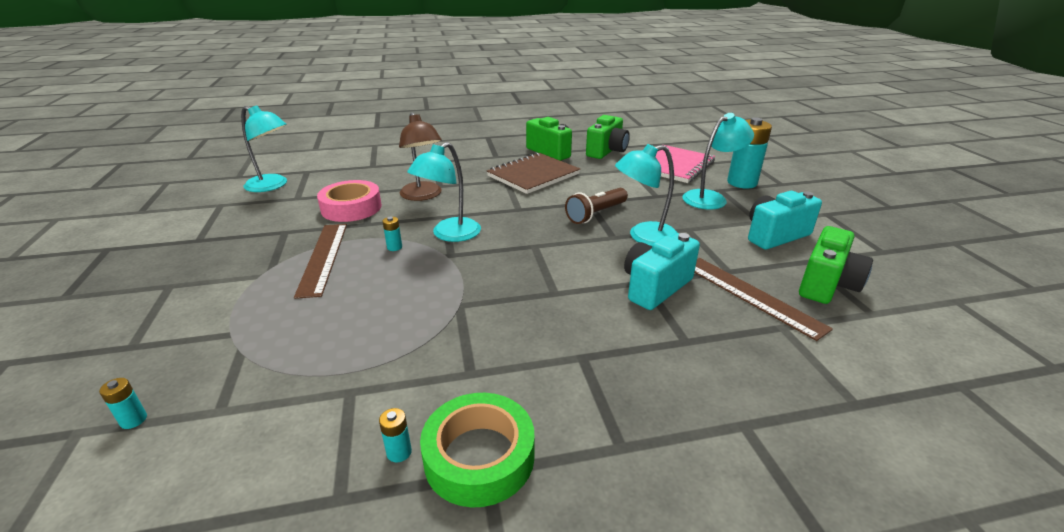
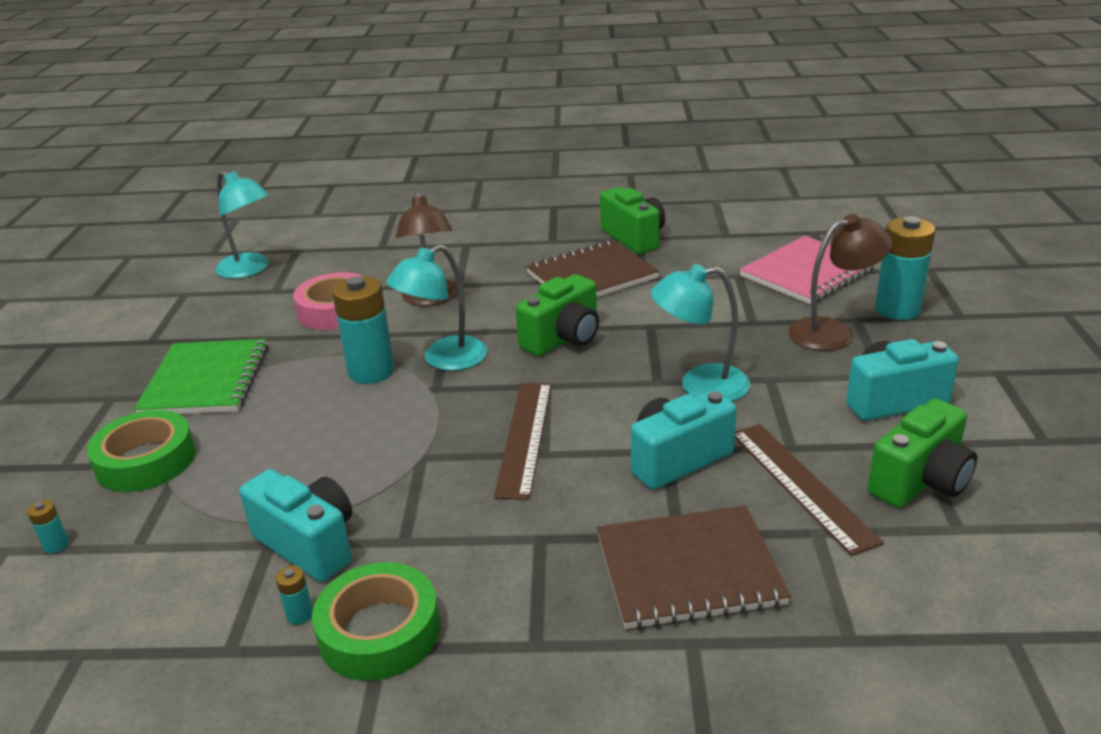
camera: 15 degrees right, 0 degrees up
brown ruler [294,224,347,299] -> brown ruler moved to [494,383,551,500]
turquoise battery [382,217,402,251] -> turquoise battery [332,276,394,384], size x2.41
brown flashlight [565,188,628,224] -> none
green camera [586,115,630,159] -> green camera moved to [516,274,599,356]
turquoise lamp [682,113,754,210] -> brown lamp [788,214,892,351]
none -> green tape [87,410,196,492]
none -> green notebook [134,339,268,414]
none -> turquoise camera [239,469,352,582]
none -> brown notebook [597,506,791,630]

